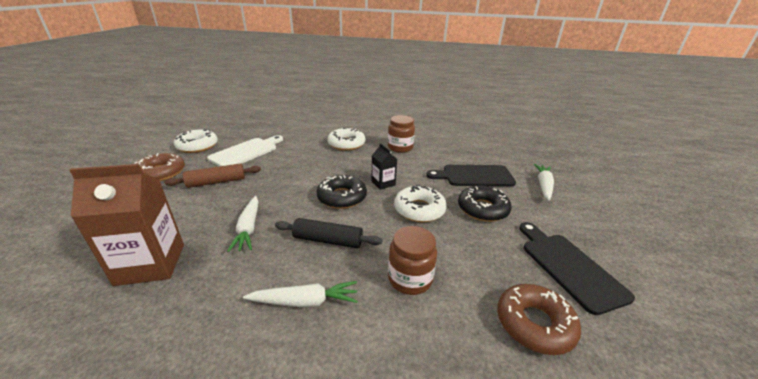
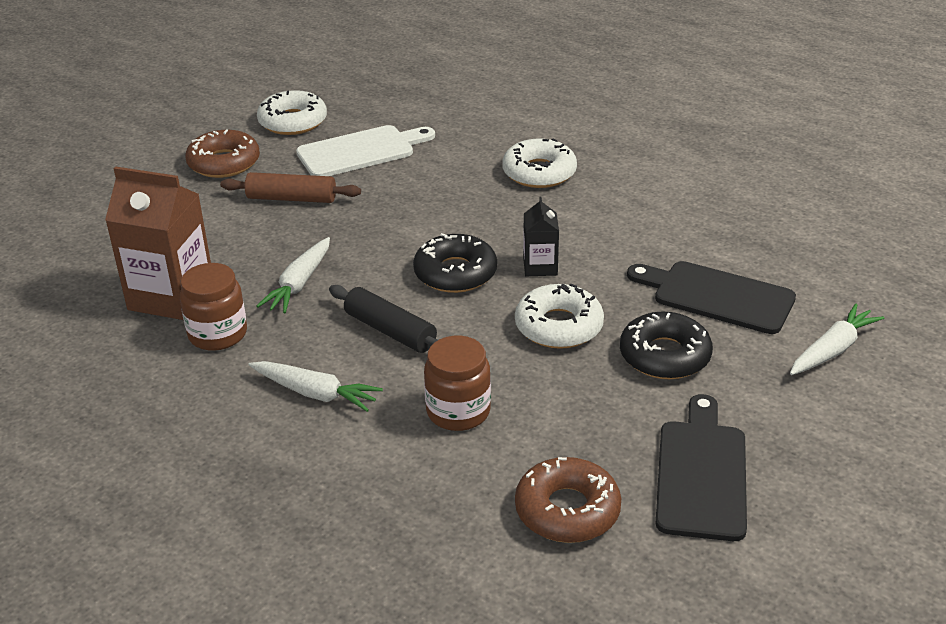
camera: 30 degrees right, 5 degrees up
brown jar [388,115,415,153] -> brown jar moved to [180,263,247,351]

